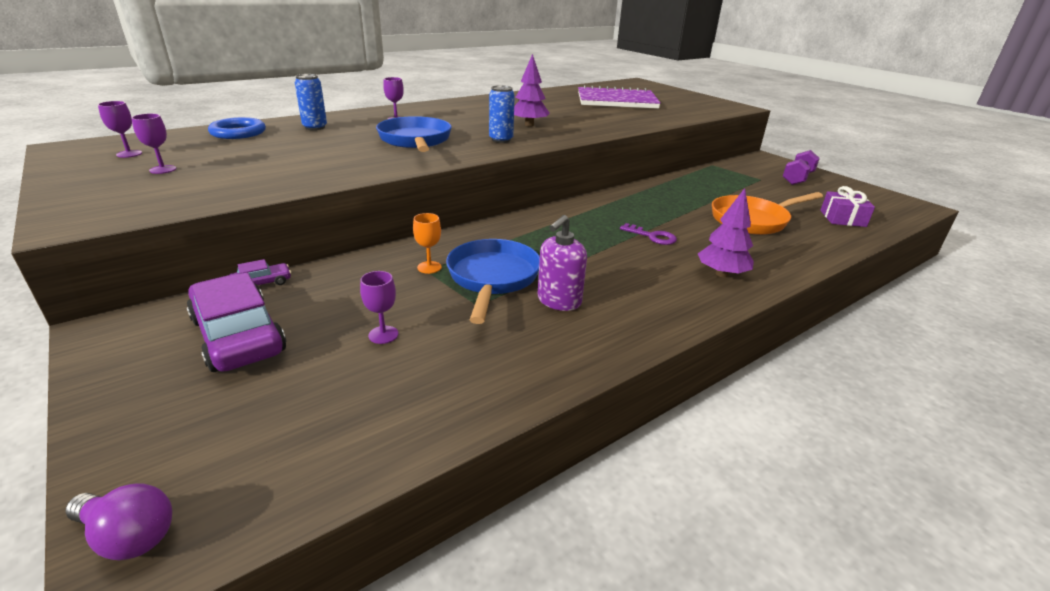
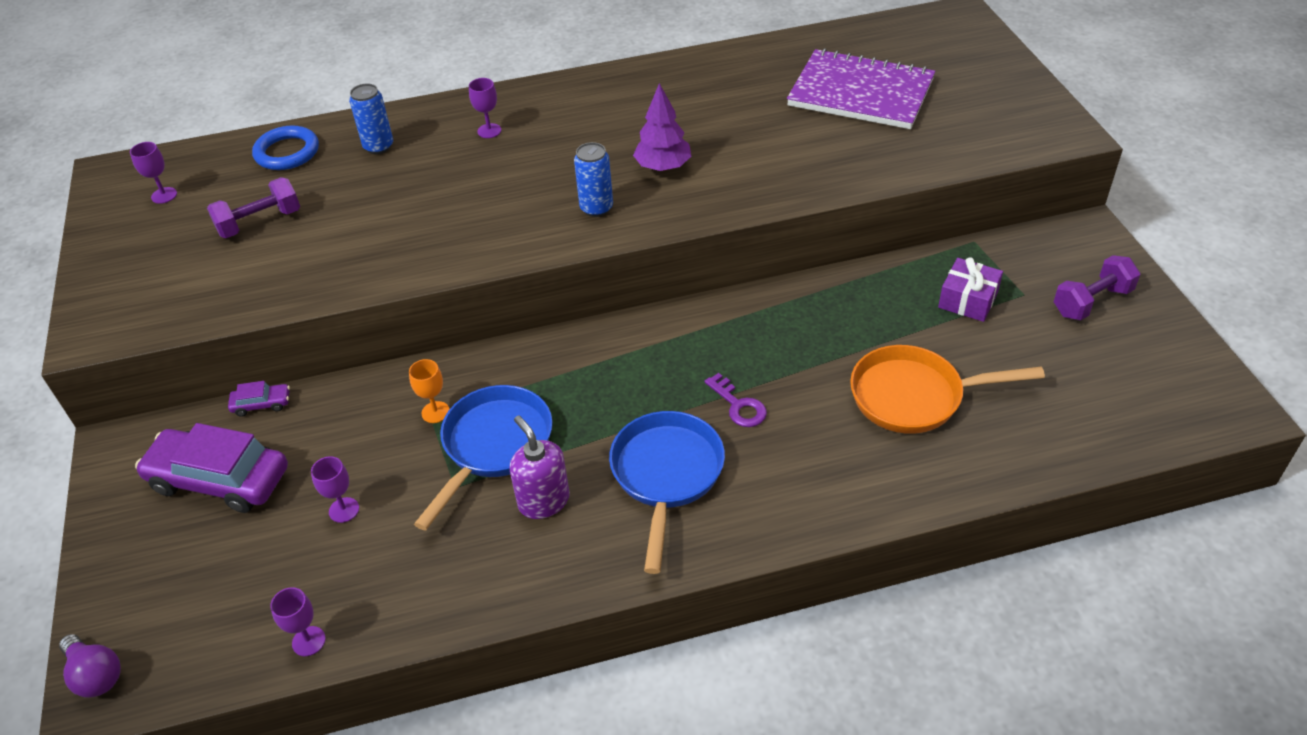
camera: 25 degrees right, 15 degrees up
purple goblet [131,114,176,174] -> purple goblet moved to [270,587,326,656]
purple car [186,272,286,372] -> purple car turned 60 degrees counterclockwise [135,423,288,513]
blue pan [376,116,452,152] -> blue pan moved to [609,411,725,574]
purple soap dispenser [538,215,587,311] -> purple soap dispenser turned 90 degrees clockwise [510,416,570,519]
purple tree [698,188,754,277] -> none
purple gift [820,186,875,227] -> purple gift moved to [938,257,1003,322]
none -> purple dumbbell [207,177,300,238]

